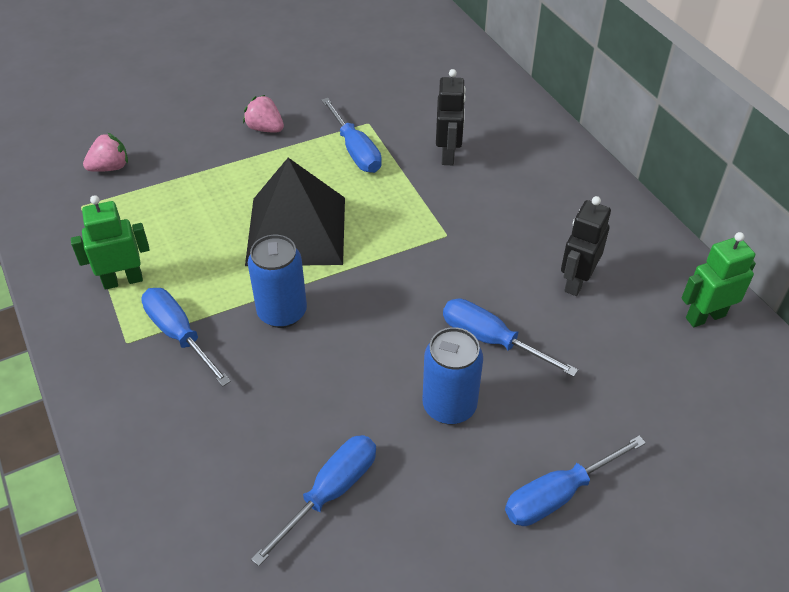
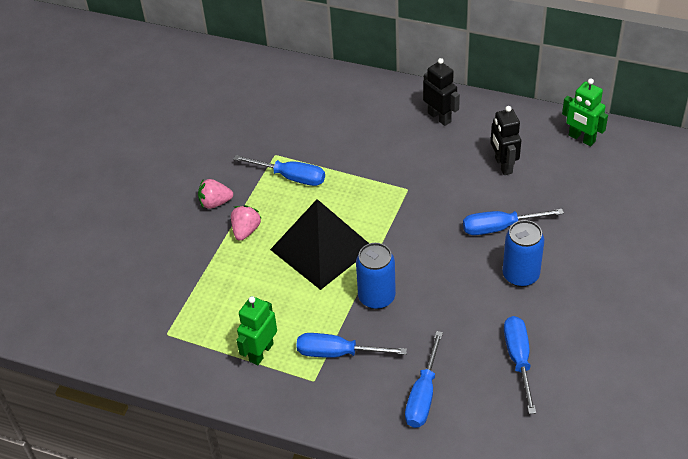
camera: 40 degrees left, 0 degrees up
pink strawberry [83,132,128,172] -> pink strawberry moved to [231,205,262,241]
black robot [436,69,466,165] -> black robot moved to [423,58,460,126]
blue screwdriver [505,436,646,526] -> blue screwdriver moved to [405,331,443,428]
green robot [682,232,756,327] -> green robot turned 75 degrees counterclockwise [562,79,608,146]

